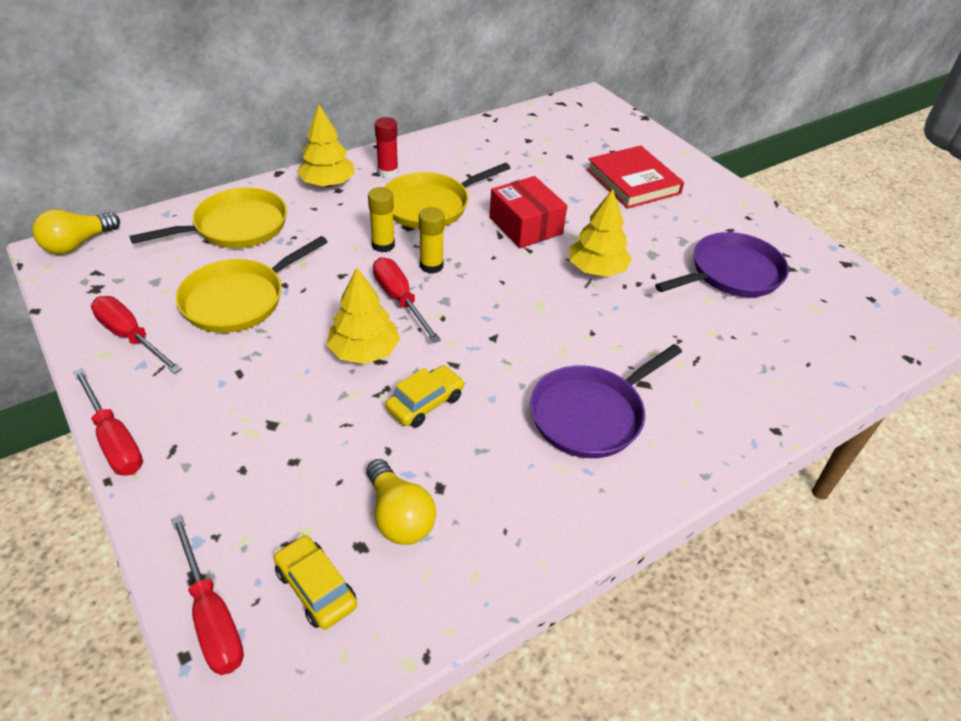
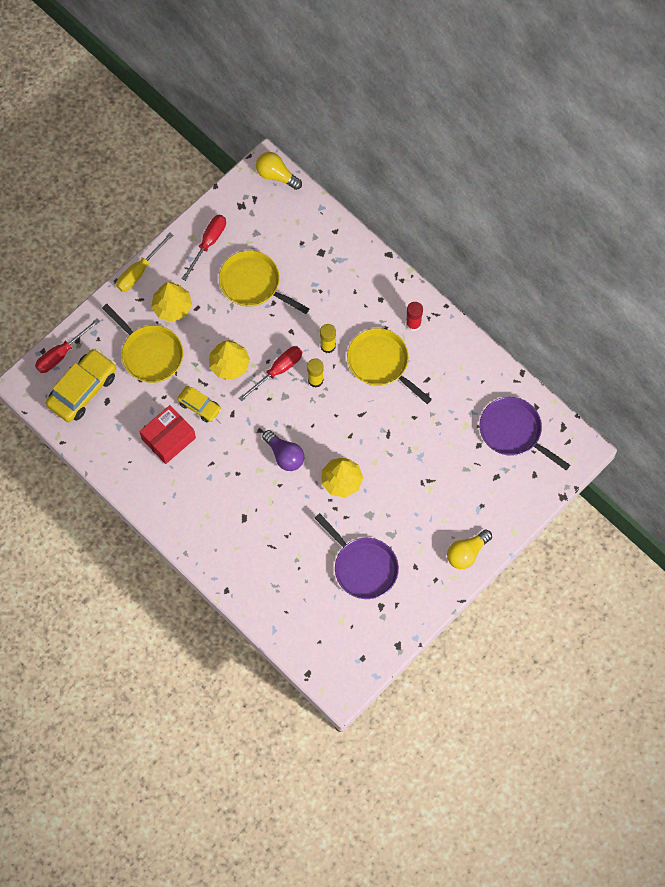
camera: 80 degrees right, 25 degrees up
red screwdriver [73,368,143,476] -> yellow screwdriver [116,233,173,292]
yellow pan [130,188,287,248] -> yellow pan moved to [102,304,183,383]
yellow car [274,535,357,629] -> yellow car [46,349,116,422], size x1.76
yellow tree [297,105,355,187] -> yellow tree moved to [151,282,192,322]
yellow light bulb [366,459,436,545] -> yellow light bulb moved to [447,529,492,569]
red box [489,176,567,248] -> red box moved to [140,405,196,464]
purple pan [530,344,682,458] -> purple pan moved to [479,397,570,470]
red book [586,146,684,209] -> none
none -> purple light bulb [262,430,304,471]

